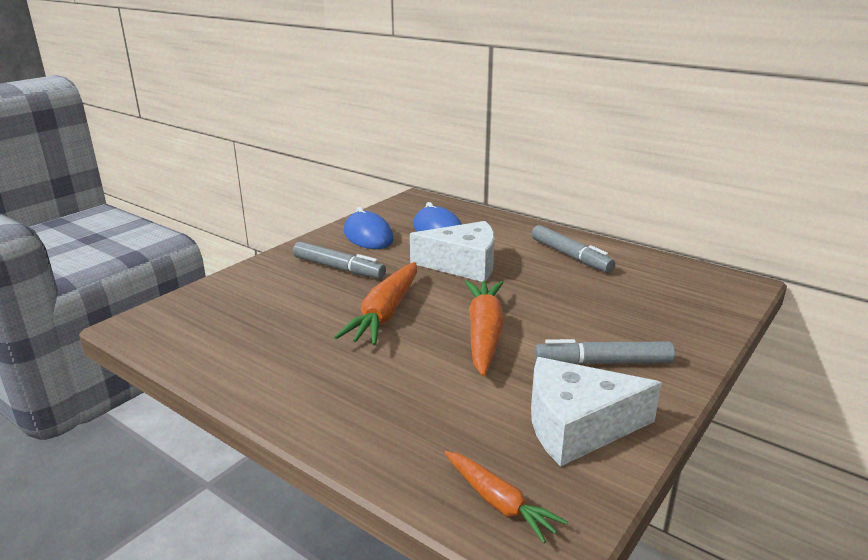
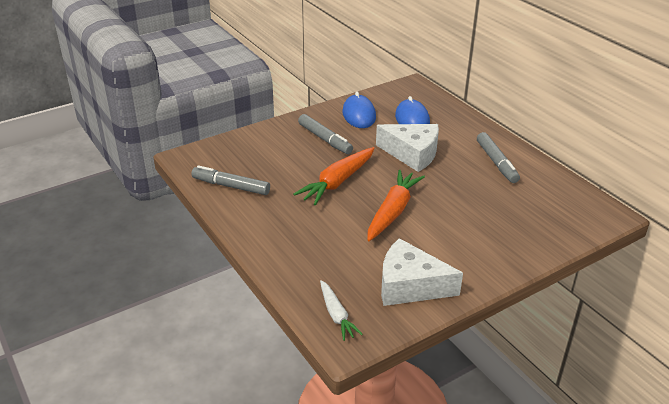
camera: 20 degrees right, 10 degrees up
orange carrot [444,451,568,543] -> white carrot [320,280,363,341]
grey marker [535,339,675,365] -> grey marker moved to [191,165,270,195]

